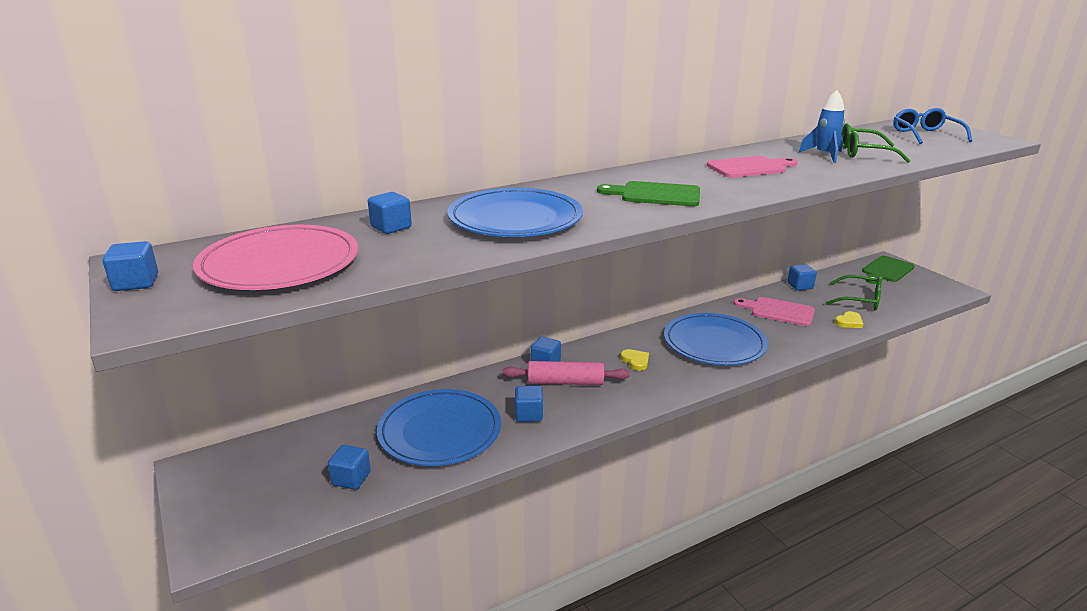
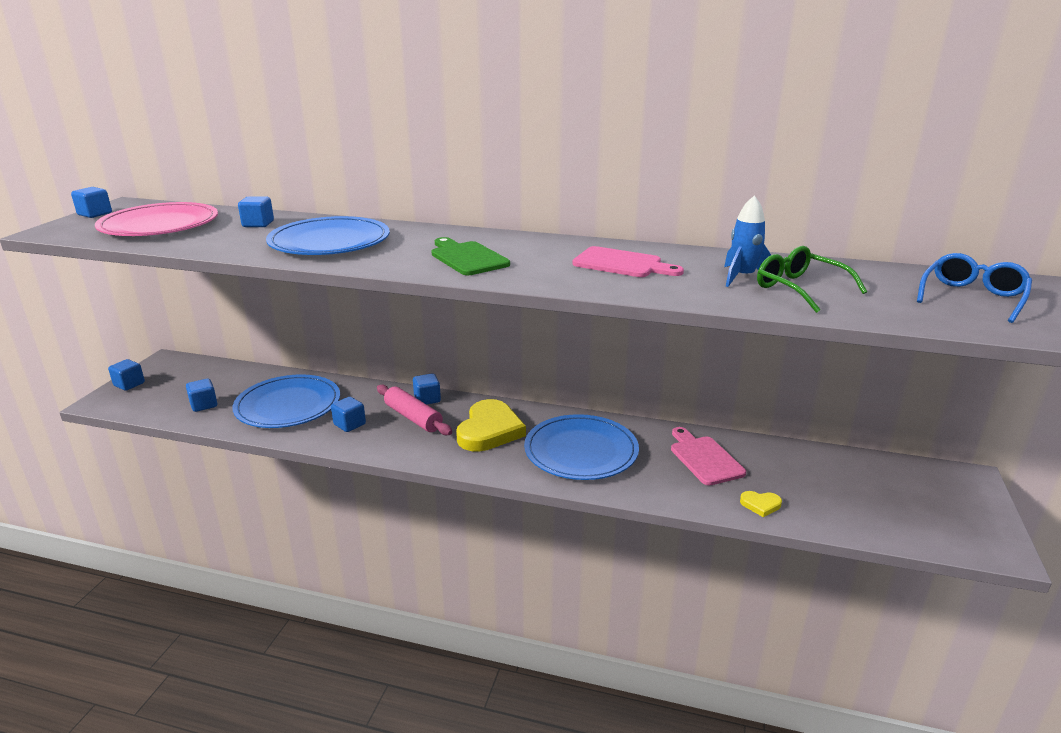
camera: 45 degrees right, 0 degrees up
yellow heart [620,349,649,371] -> yellow heart [456,399,526,452], size x2.28
blue cube [787,264,817,291] -> blue cube moved to [108,359,145,391]
green glasses [826,275,882,311] -> none
green cutting board [862,256,915,284] -> none

